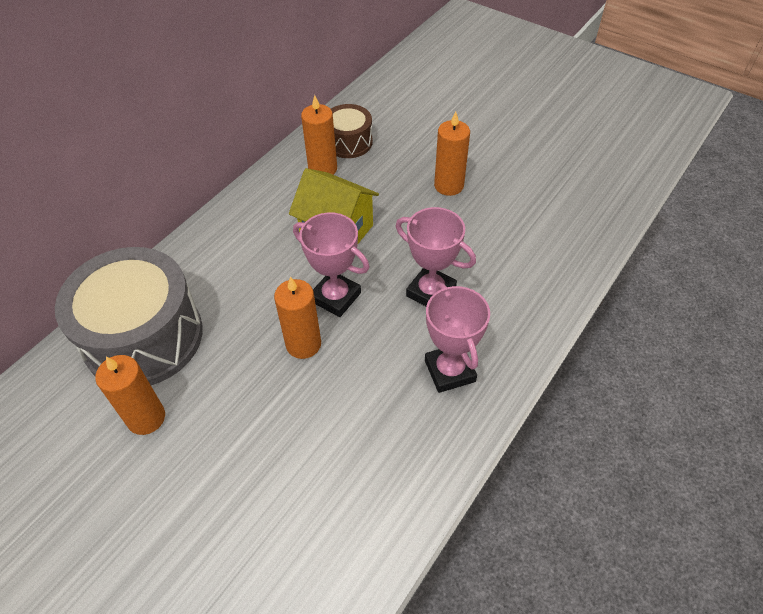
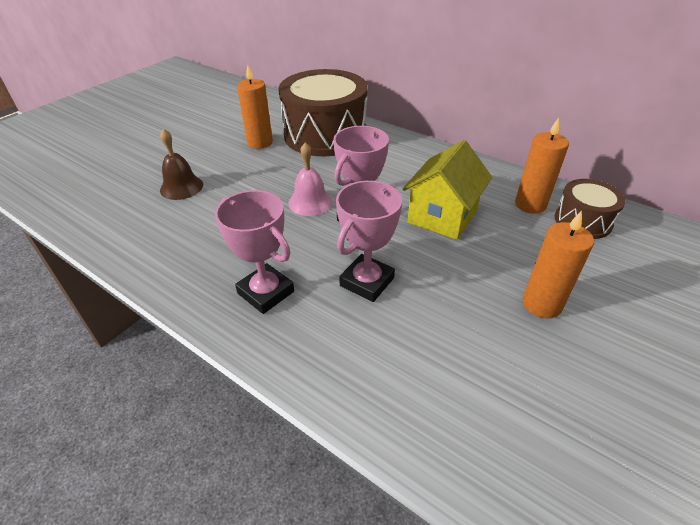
camera: 90 degrees right, 10 degrees down
grey drum [55,247,203,385] -> brown drum [278,69,368,156]
orange candle [274,277,321,359] -> pink bell [288,142,332,216]
pink trophy [425,283,490,393] -> pink trophy turned 60 degrees clockwise [215,190,294,314]
none -> brown bell [160,129,203,200]

